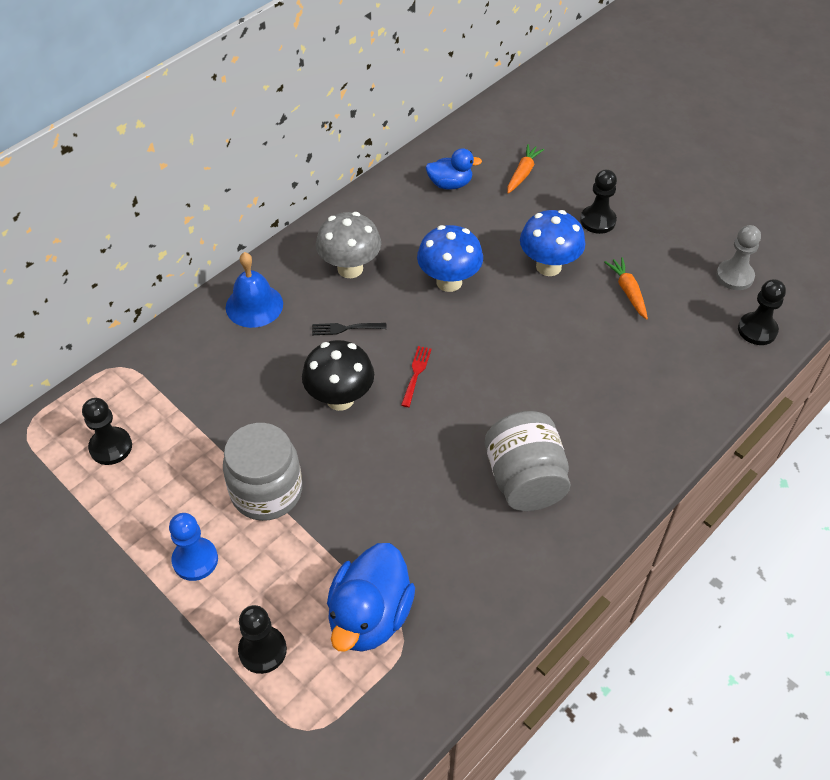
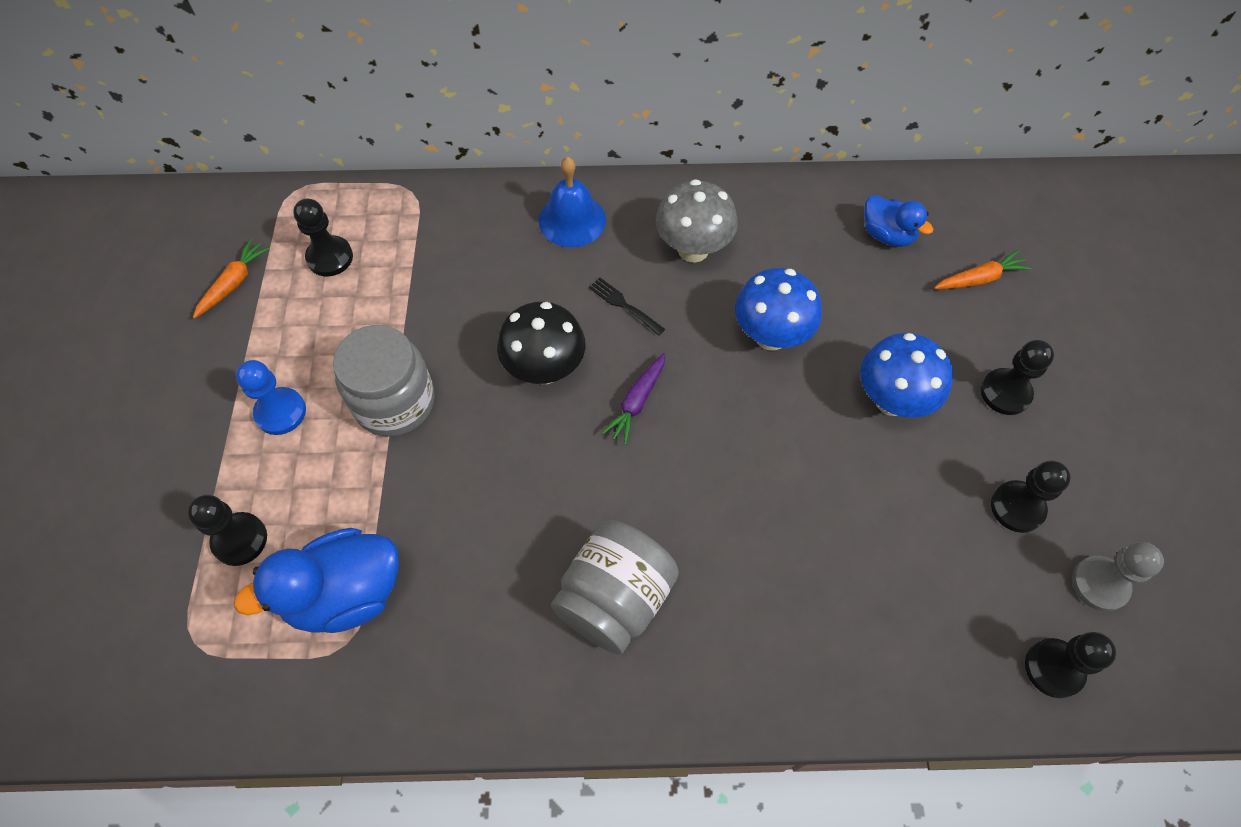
camera: 45 degrees right, 10 degrees up
red fork [401,346,432,407] -> purple carrot [602,353,665,445]
orange carrot [605,257,648,319] -> orange carrot moved to [193,238,270,319]
none -> black pawn [991,460,1071,533]

